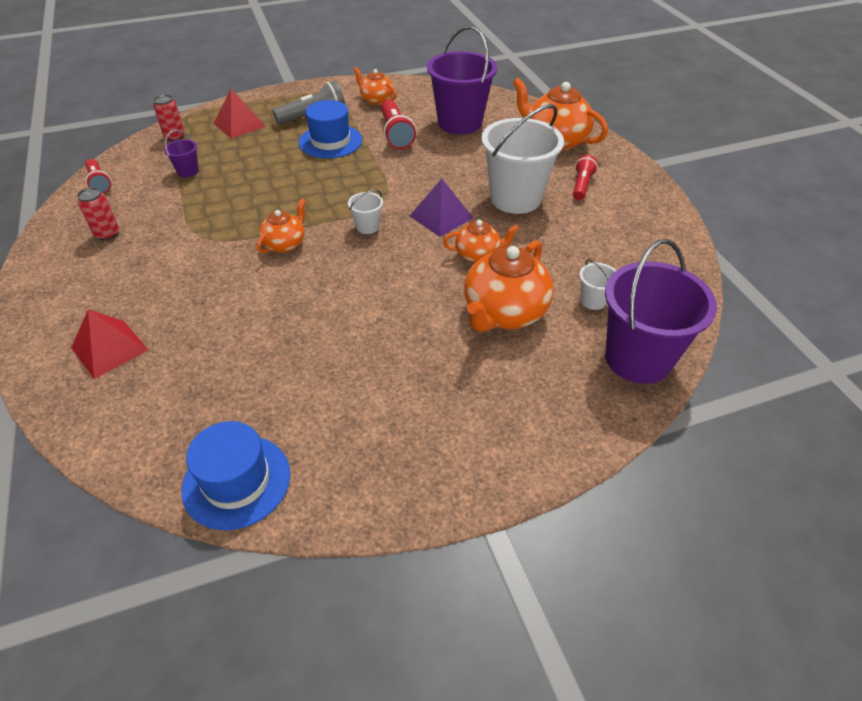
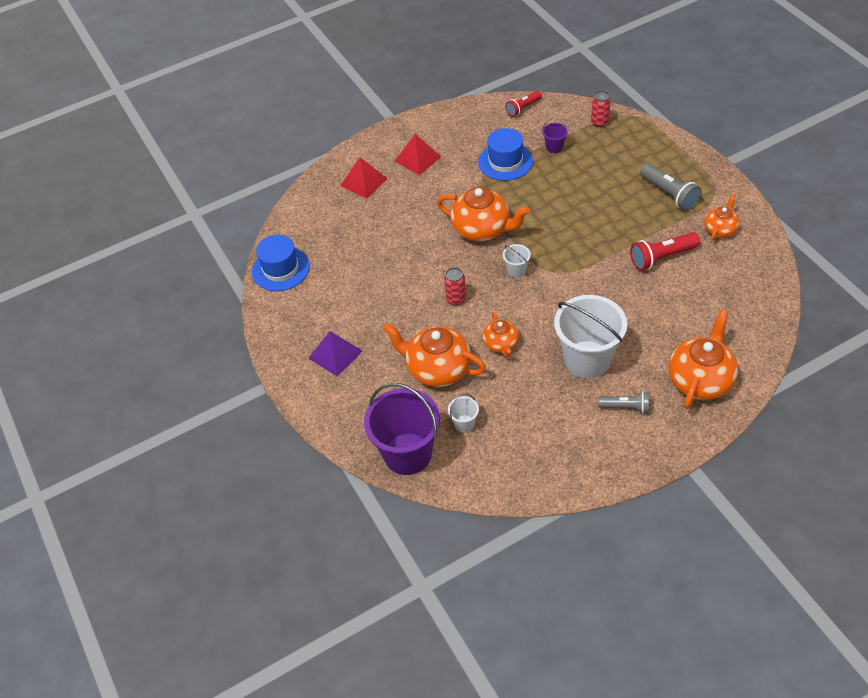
camera: 85 degrees right, 5 degrees up
red can [77,187,119,241] -> red can moved to [444,268,466,306]
red pyramid [213,89,266,139] -> red pyramid moved to [394,134,441,175]
orange teapot [257,198,306,254] -> orange teapot [437,187,530,242], size x1.77
blue hat [299,100,362,159] -> blue hat moved to [478,128,533,181]
purple pyramid [410,179,473,237] -> purple pyramid moved to [308,331,362,377]
purple bucket [427,26,497,134] -> none
red flashlight [573,155,598,200] -> grey flashlight [598,392,649,413]

